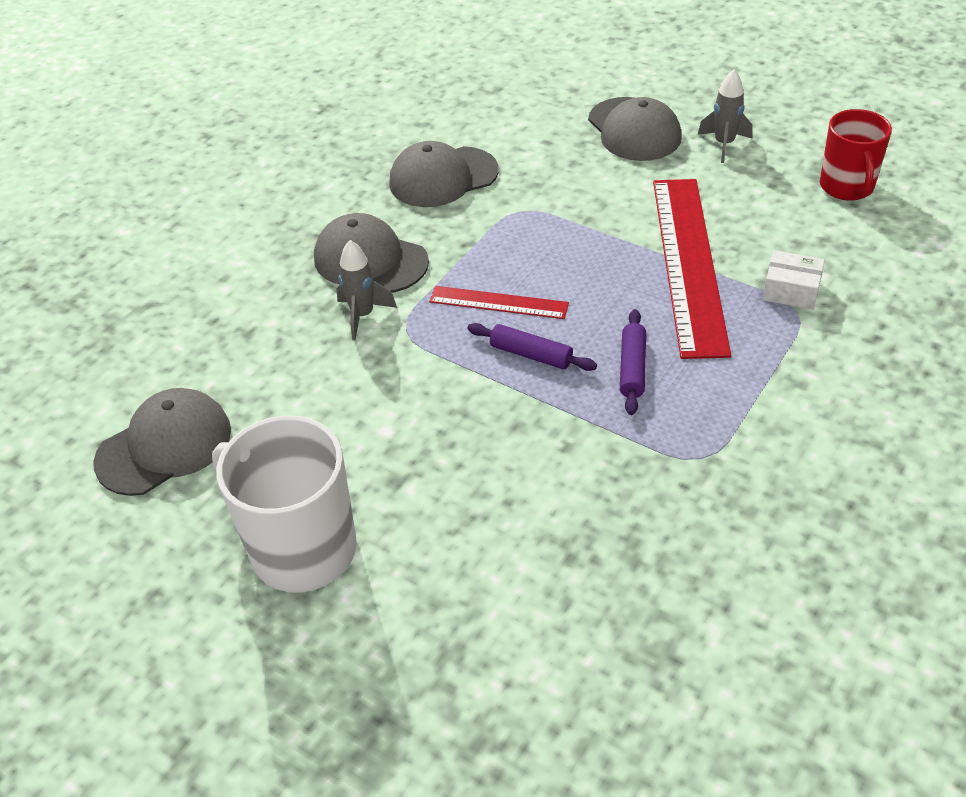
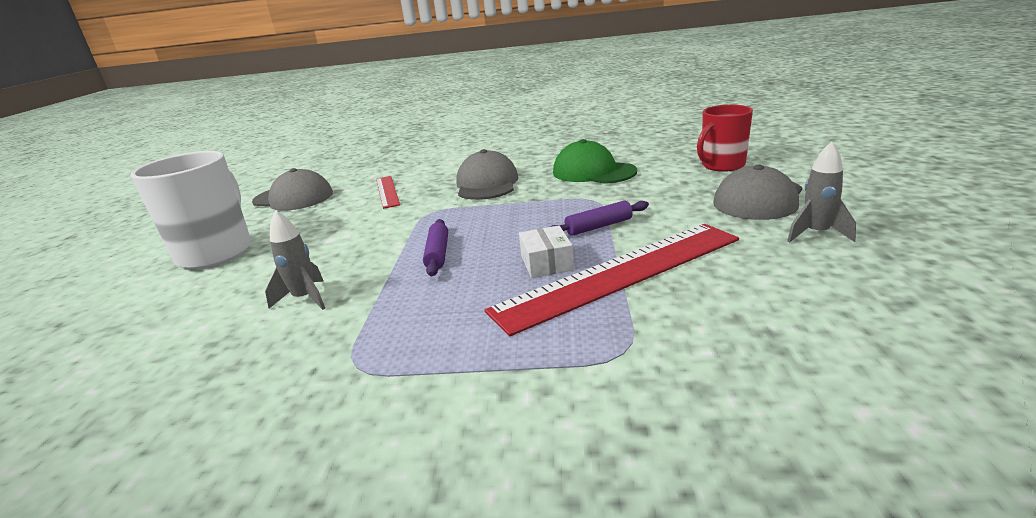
camera: 60 degrees right, 20 degrees down
grey rocket [337,240,397,340] -> grey rocket moved to [265,210,325,310]
grey cap [389,141,499,207] -> green cap [553,139,637,184]
red ruler [429,286,569,319] -> red ruler moved to [376,176,400,209]
purple rolling pin [620,309,646,415] -> purple rolling pin moved to [550,201,649,236]
white box [762,250,825,310] -> white box moved to [519,225,574,278]
red mug [820,109,892,201] -> red mug moved to [697,105,753,172]

